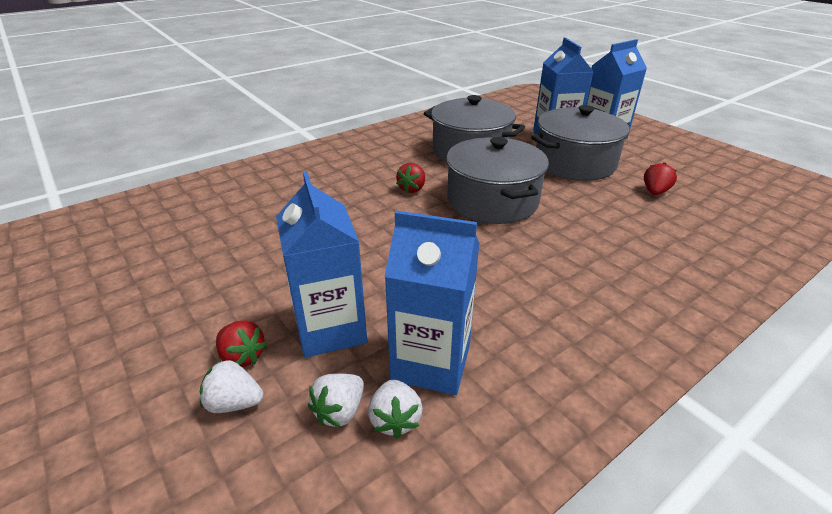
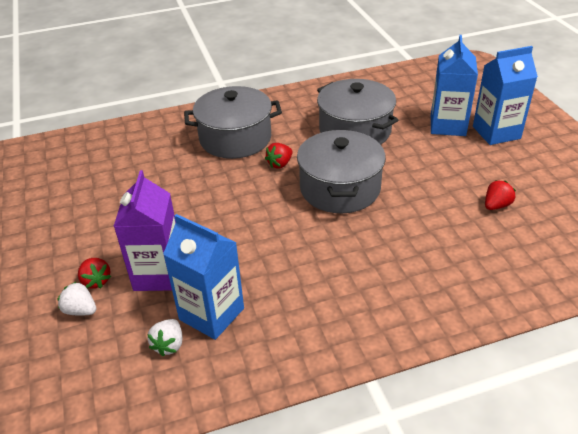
camera: 20 degrees right, 5 degrees up
blue carton [276,172,367,358] -> purple carton [114,170,176,291]
white strawberry [308,373,364,427] -> none
grey pot [531,105,630,181] -> grey pot moved to [184,86,282,159]

